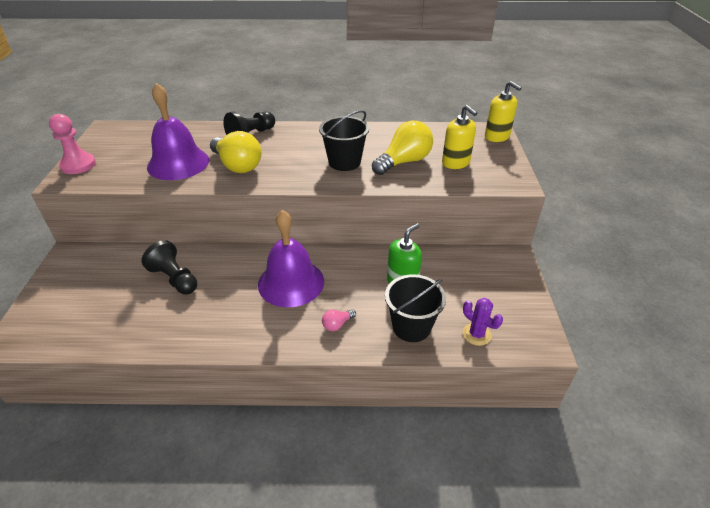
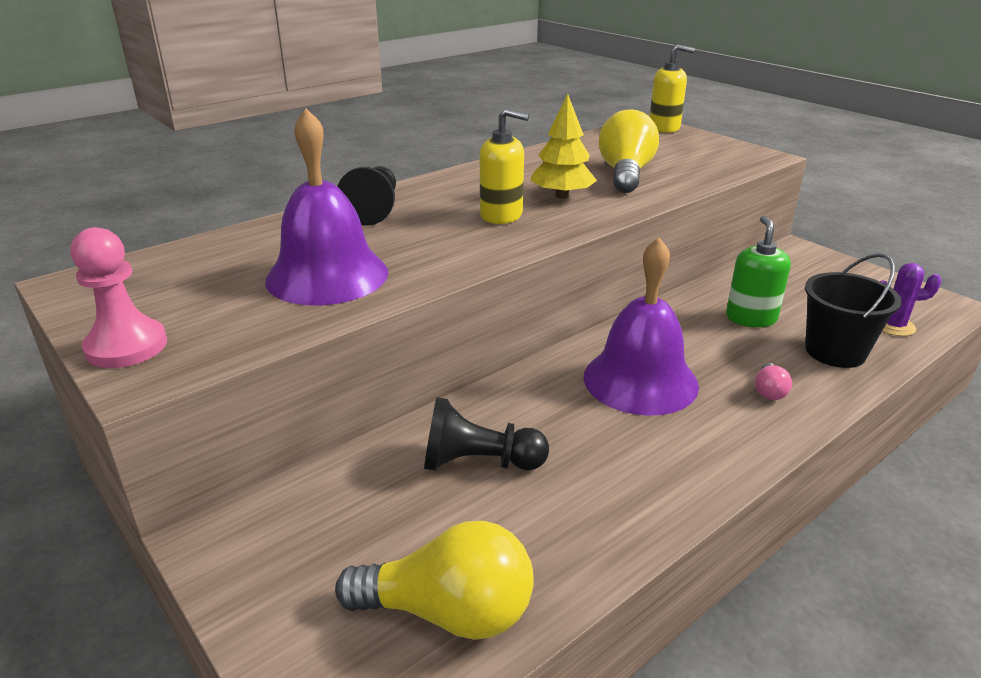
camera: 40 degrees left, 10 degrees down
yellow light bulb [210,131,261,173] -> yellow light bulb moved to [335,521,534,640]
black bucket [319,110,369,171] -> yellow tree [530,94,597,199]
yellow soap dispenser [442,105,477,169] -> yellow soap dispenser moved to [480,108,529,224]

